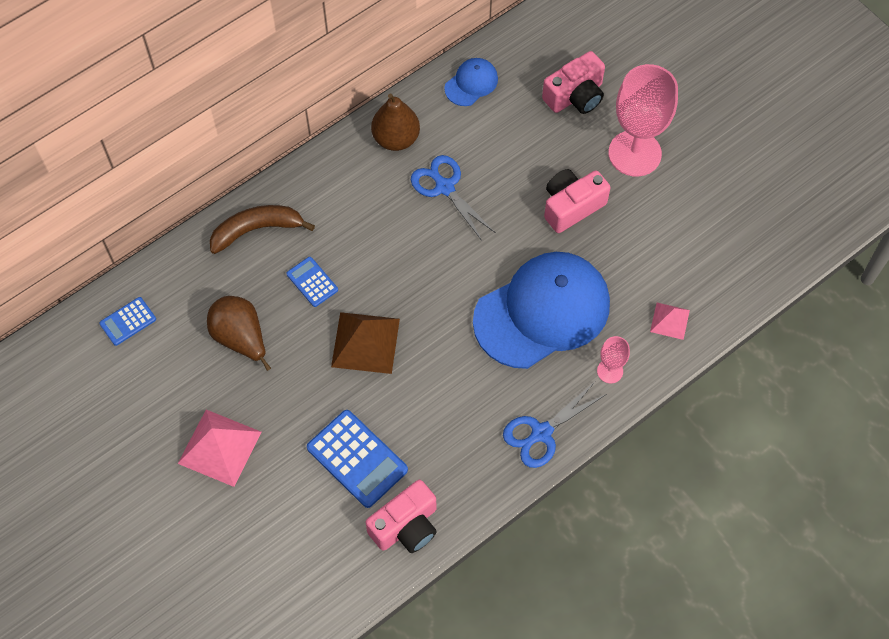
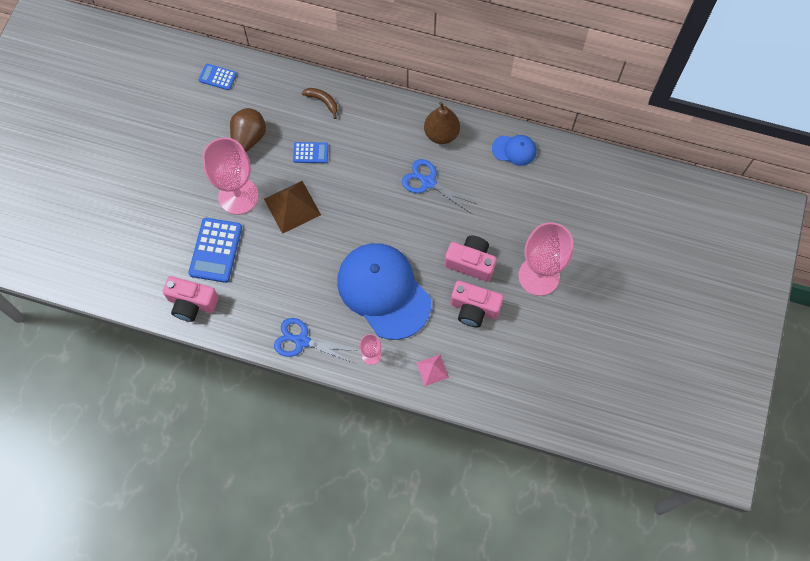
camera: 55 degrees right, 5 degrees up
pink pyramid [178,410,262,487] -> none
brown banana [210,205,315,254] -> brown banana [302,88,337,119], size x0.61
blue calculator [287,257,338,307] -> blue calculator turned 75 degrees clockwise [293,142,328,163]
blue scissors [411,155,496,241] -> blue scissors turned 75 degrees counterclockwise [402,159,477,213]
blue cap [473,252,610,369] -> blue cap turned 150 degrees counterclockwise [337,243,431,340]
pink camera [542,51,605,114] -> pink camera moved to [451,281,504,327]
none -> pink goblet [202,137,259,215]

